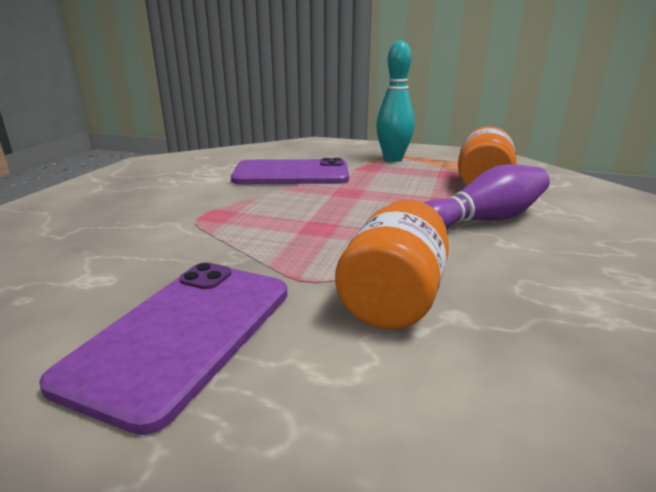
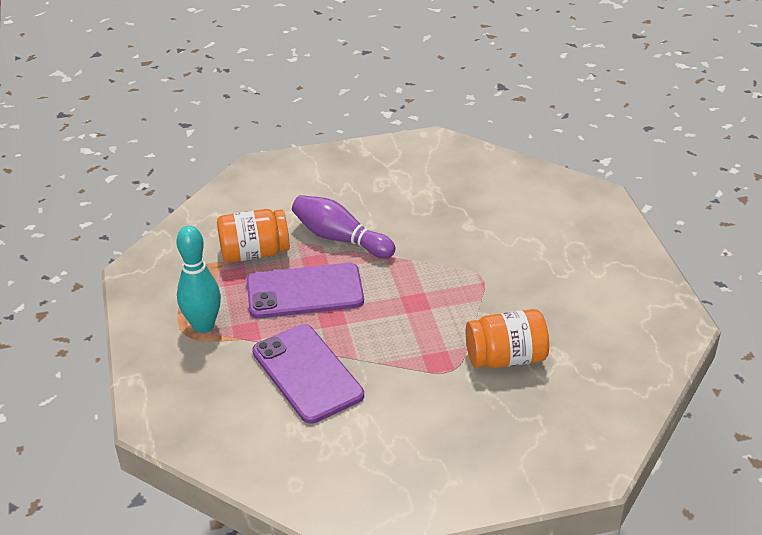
camera: 120 degrees left, 15 degrees up
purple phone [39,262,288,435] -> purple phone moved to [247,263,364,318]
orange jar [335,199,449,329] -> orange jar moved to [466,309,549,369]

